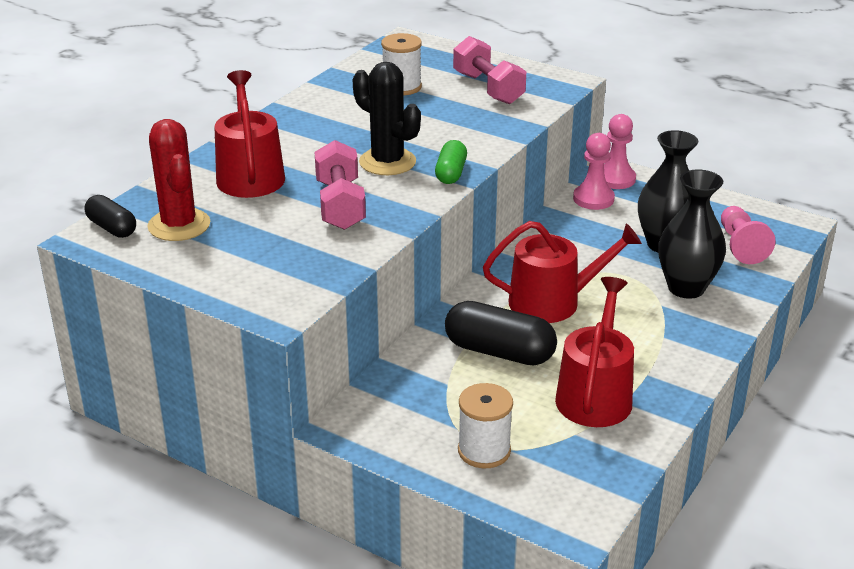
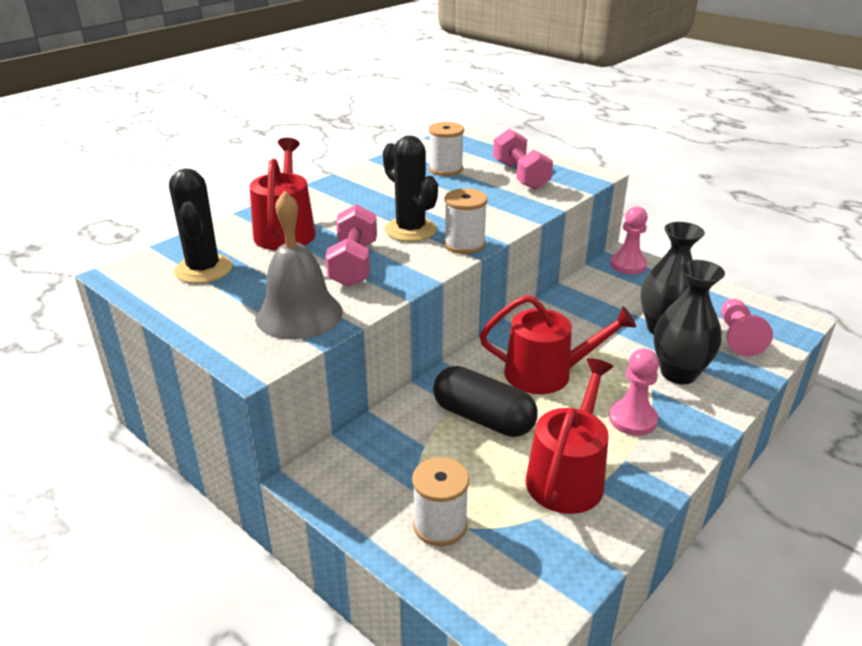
camera: 10 degrees right, 0 degrees up
black capsule [84,195,136,238] -> none
red cactus [147,119,210,241] -> black cactus [169,168,232,284]
green capsule [435,140,467,184] -> white spool [444,188,488,254]
pink pawn [573,133,615,210] -> pink pawn moved to [609,349,659,436]
none -> grey bell [255,191,343,340]

